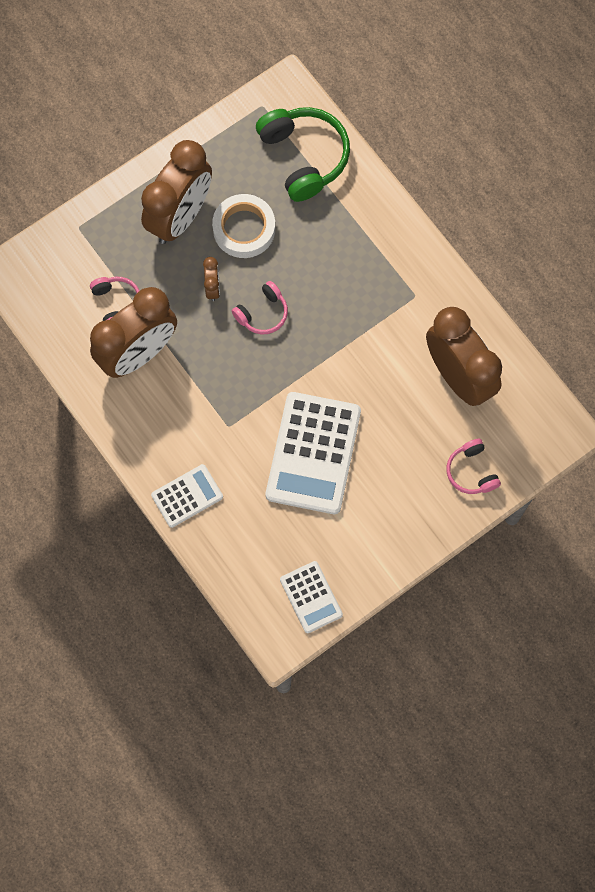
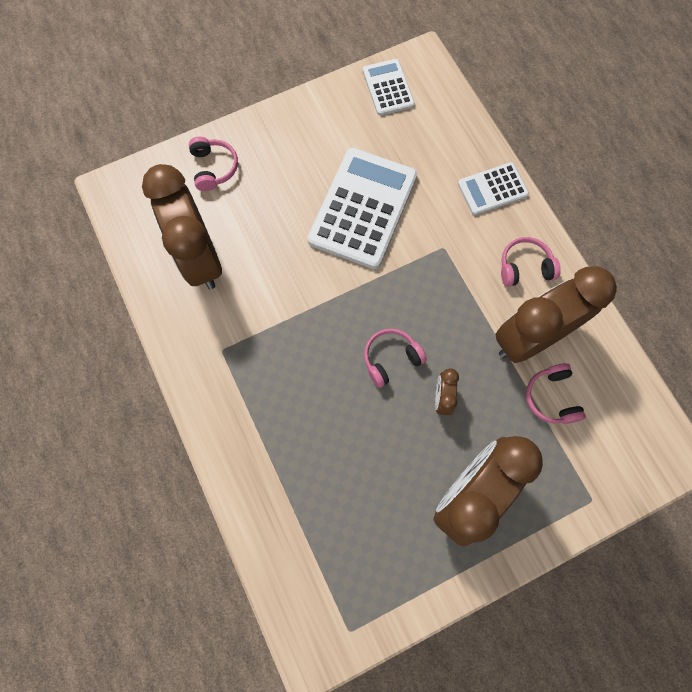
camera: 170 degrees left, 0 degrees up
white tape [212,194,275,258] -> none
green headphones [256,107,350,202] -> none
none -> pink headphones [501,237,561,286]

